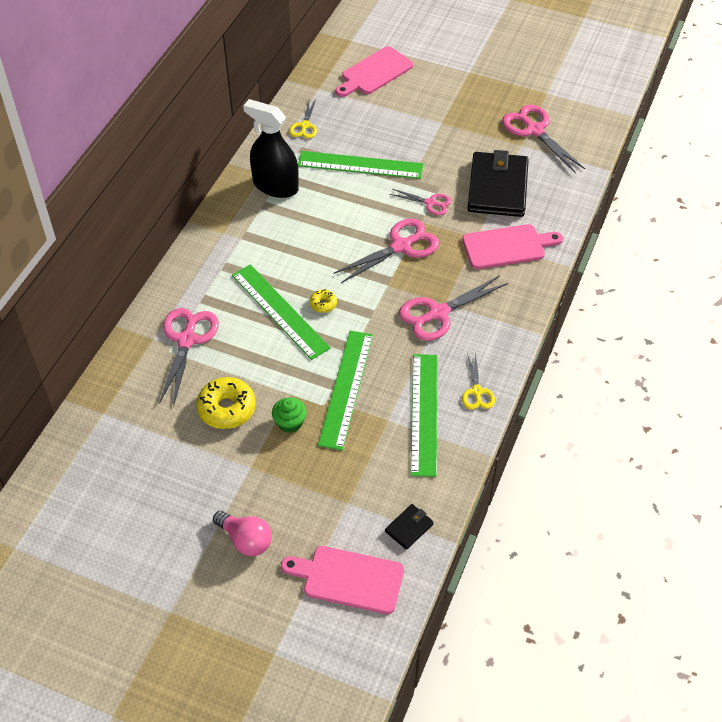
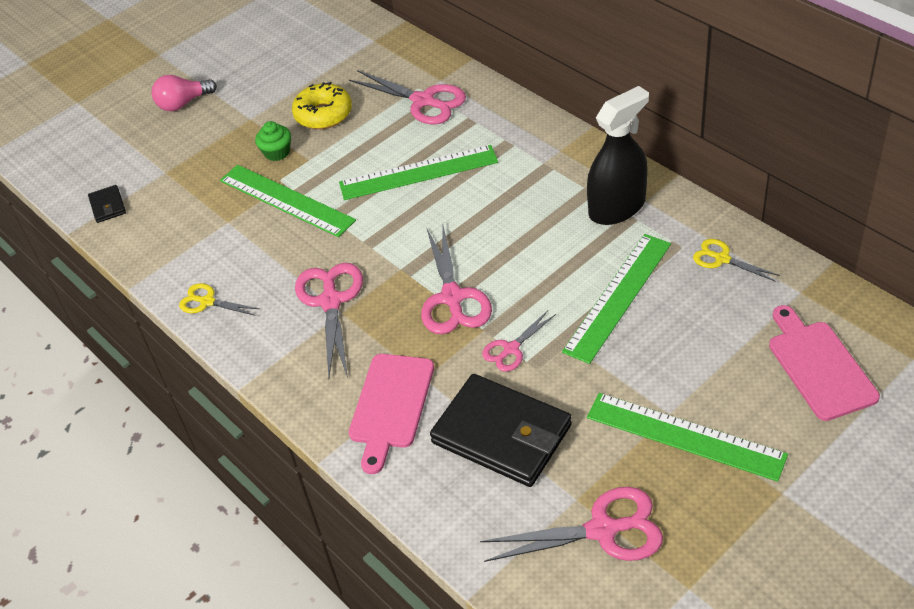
camera: 120 degrees right, 5 degrees down
pink cutting board [281,546,404,614] -> none
yellow donut [310,289,337,313] -> none
green ruler [410,354,437,477] -> green ruler moved to [587,393,788,482]

